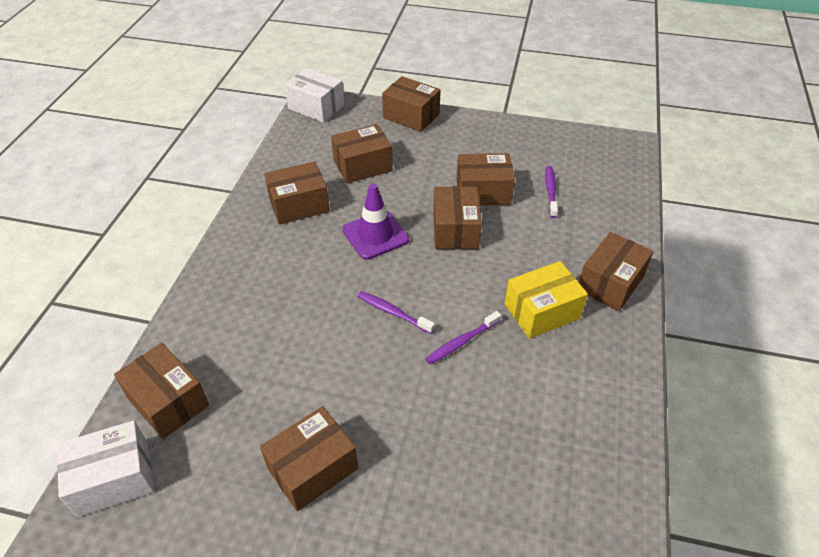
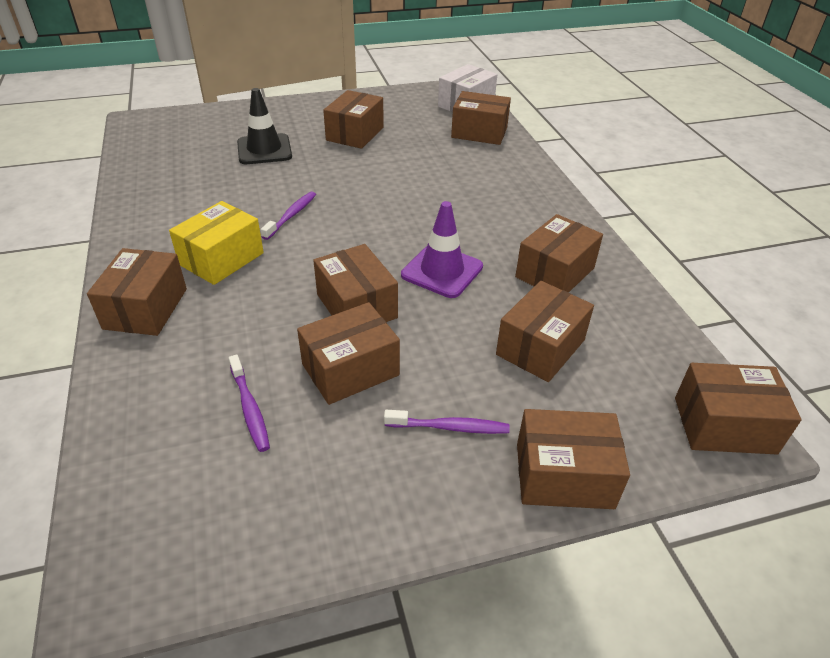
camera: 150 degrees right, 5 degrees down
white box [284,68,344,123] -> brown box [675,363,802,455]
purple toothbrush [357,291,435,334] -> purple toothbrush moved to [384,410,510,434]
none -> black traffic cone [237,88,292,164]

